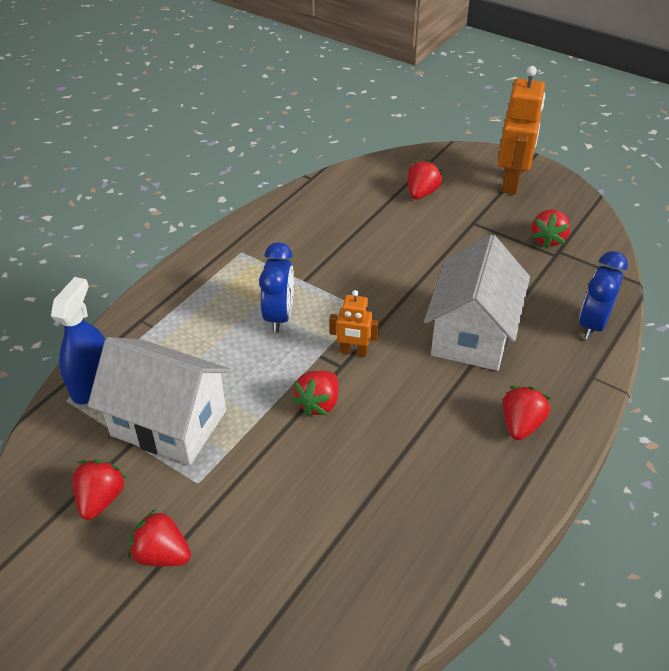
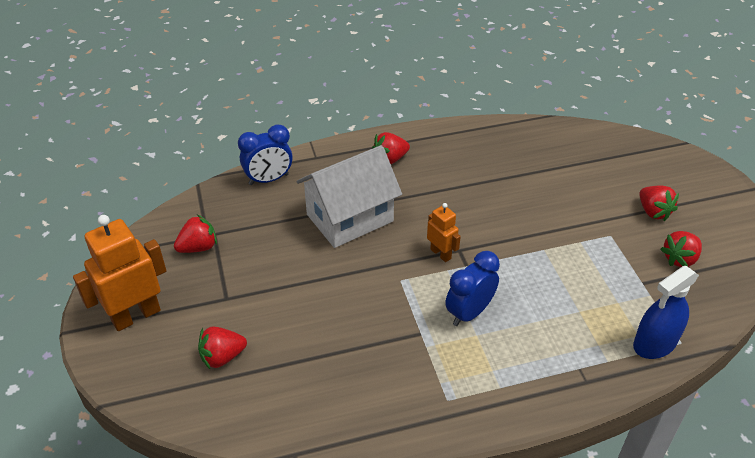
camera: 140 degrees left, 0 degrees up
white house [88,337,231,465] -> none
red strawberry [292,371,338,417] -> none

